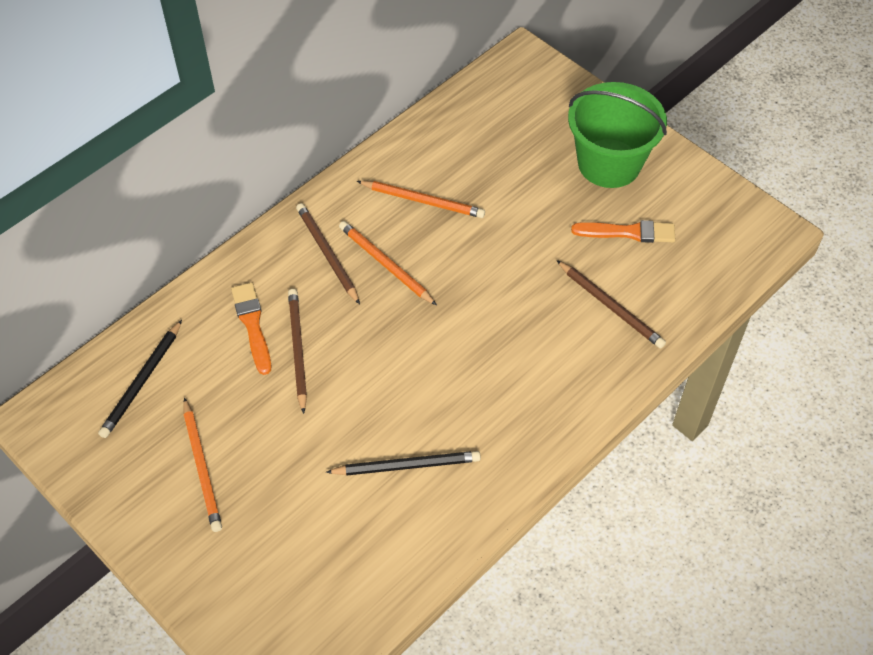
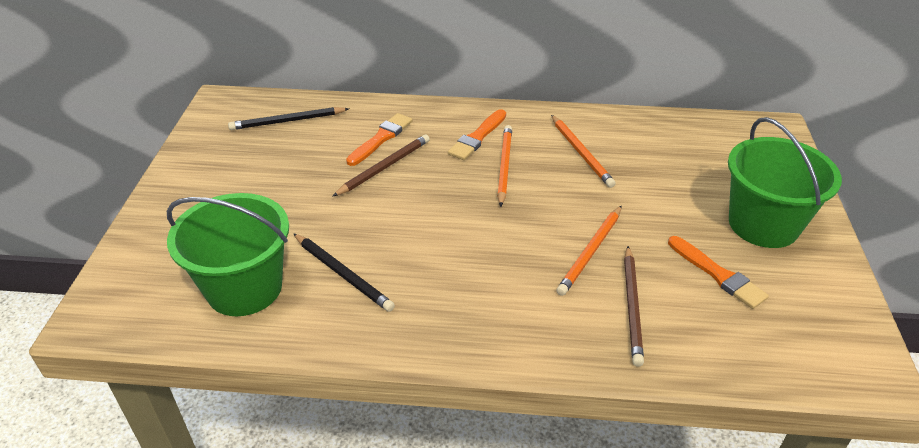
camera: 50 degrees right, 15 degrees down
orange pencil [183,397,222,532] -> orange pencil moved to [556,206,622,296]
brown pencil [296,203,360,304] -> orange brush [448,109,506,160]
none -> green bucket [167,193,289,316]

